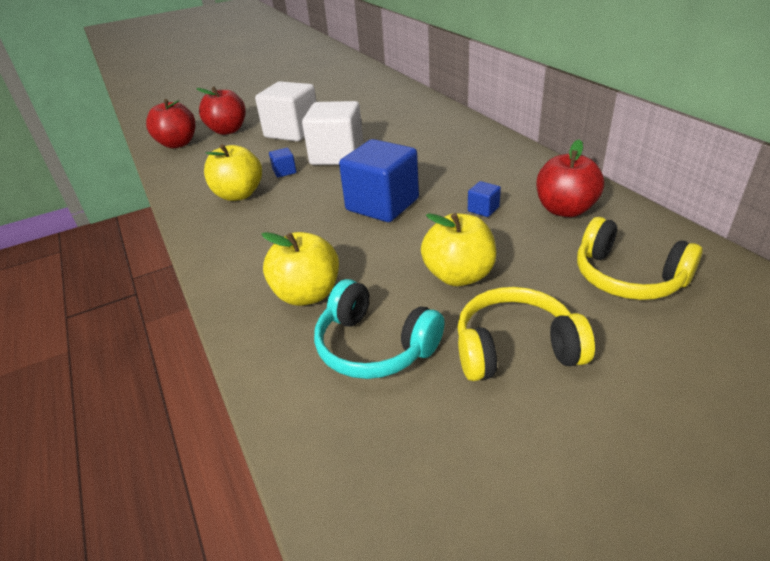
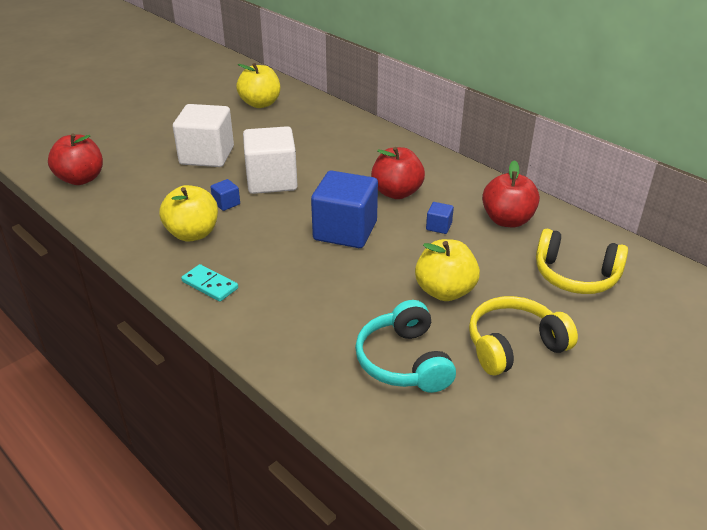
camera: 20 degrees left, 0 degrees up
red apple [196,87,246,135] -> red apple moved to [371,147,425,199]
yellow apple [262,232,339,306] -> yellow apple moved to [236,63,280,108]
turquoise headphones [314,279,445,379] -> turquoise headphones turned 60 degrees clockwise [355,300,456,393]
none -> turquoise domino [181,264,238,302]

